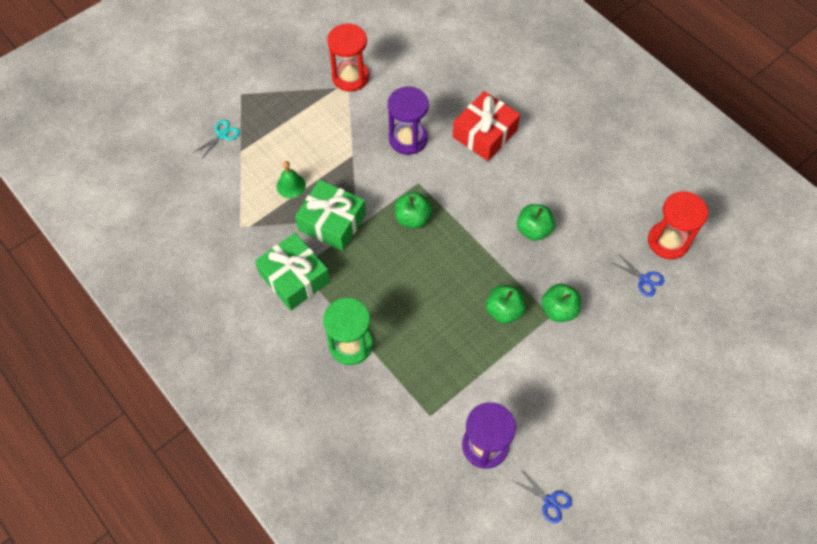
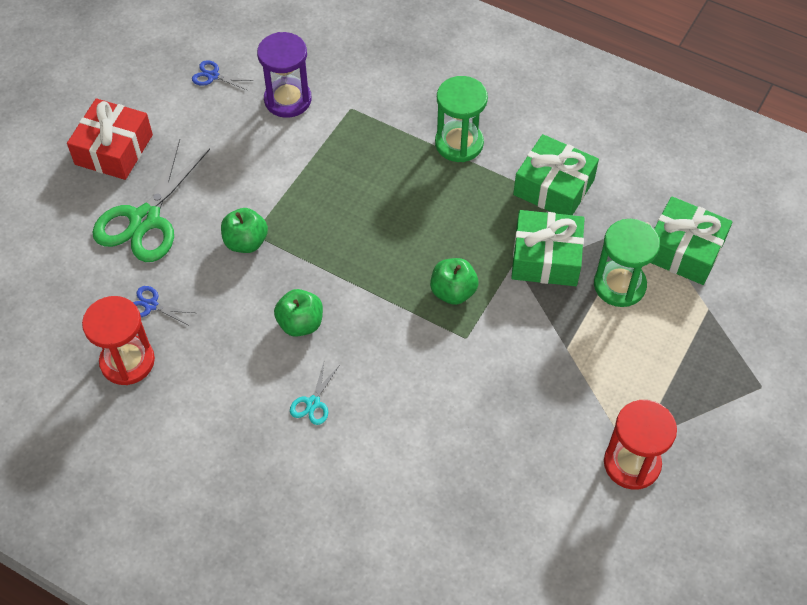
camera: 160 degrees right, 5 degrees down
turquoise scissors [194,120,240,160] -> turquoise scissors moved to [290,362,339,425]
green bell [277,161,306,198] -> green hourglass [594,219,660,307]
purple hourglass [388,87,429,155] -> none
red gift [453,91,520,161] -> red gift moved to [67,98,153,180]
green apple [486,285,526,324] -> none
none -> green scissors [92,139,210,262]
none -> green gift [651,196,732,285]

